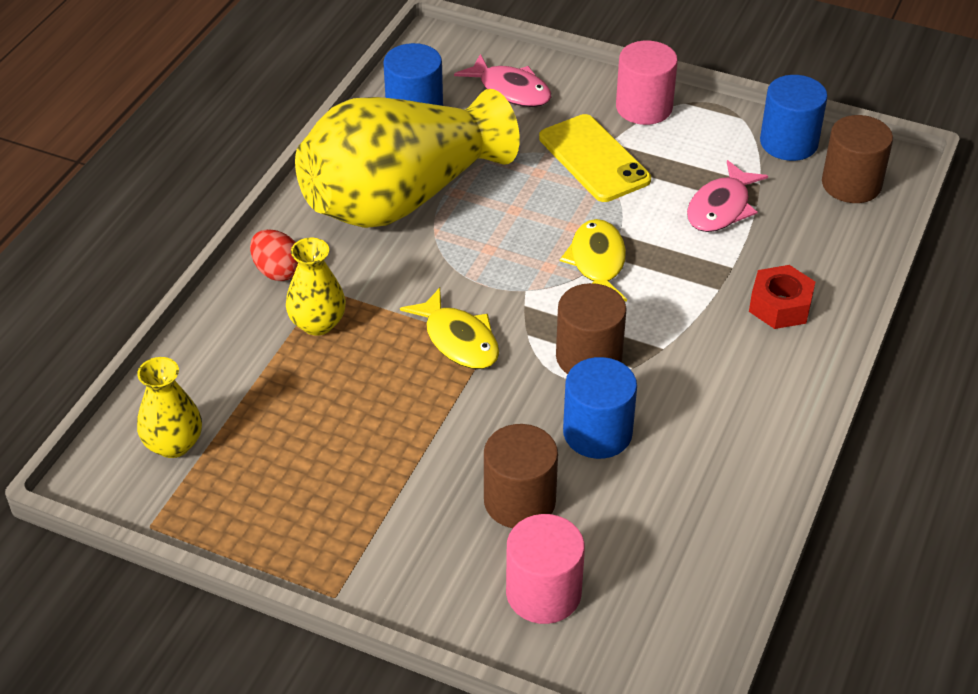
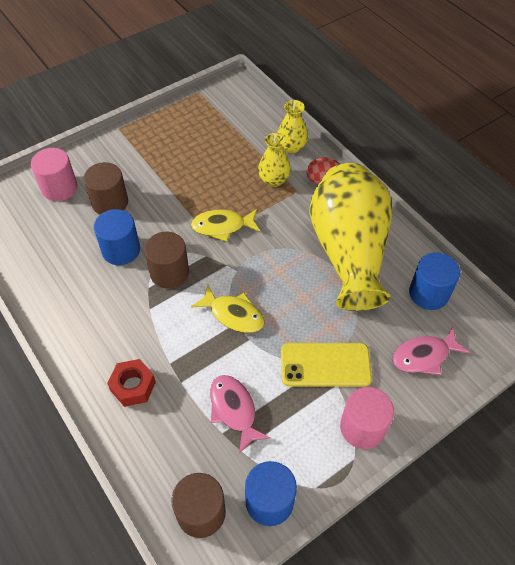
camera: 120 degrees right, 10 degrees up
yellow vase [137,357,202,458] -> yellow vase moved to [277,100,308,154]

